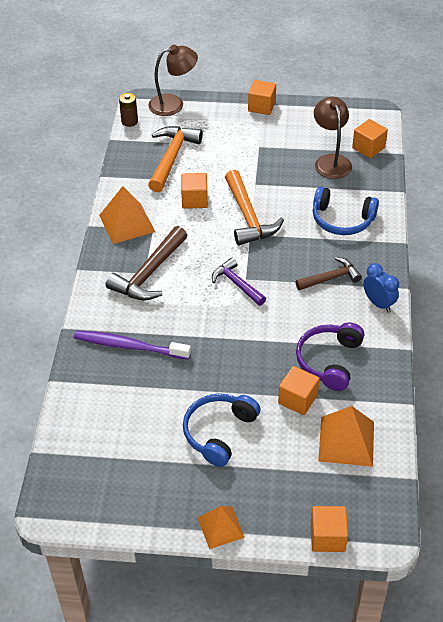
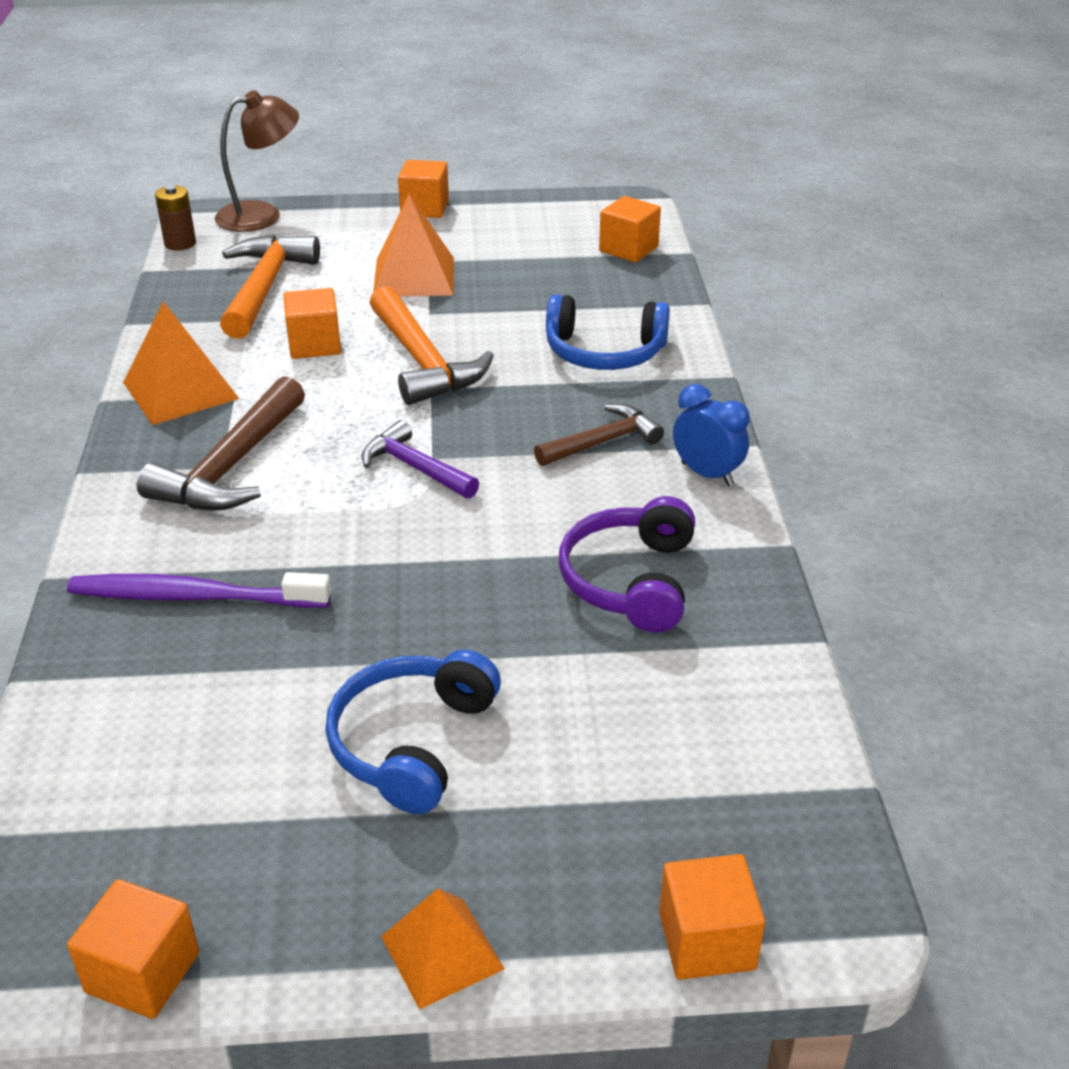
camera: 10 degrees left, 10 degrees down
orange cube [278,366,319,415] -> orange cube moved to [67,879,199,1019]
brown lamp [314,97,352,179] -> none
orange pyramid [318,406,374,467] -> orange pyramid moved to [373,194,454,296]

